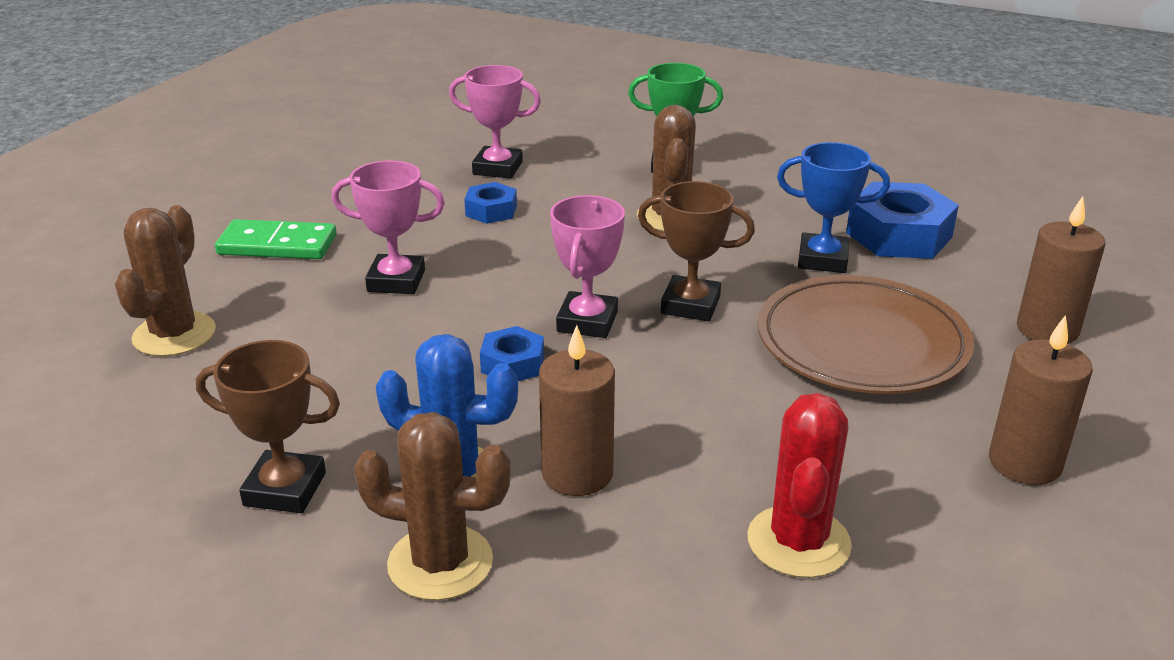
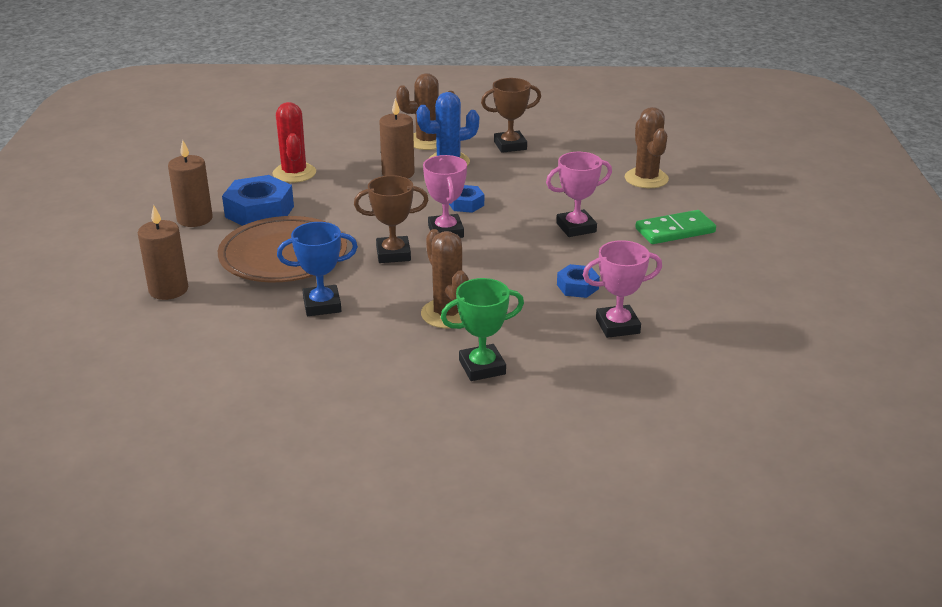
camera: 155 degrees right, 0 degrees up
blue nut [846,182,959,259] -> blue nut moved to [222,175,294,226]

